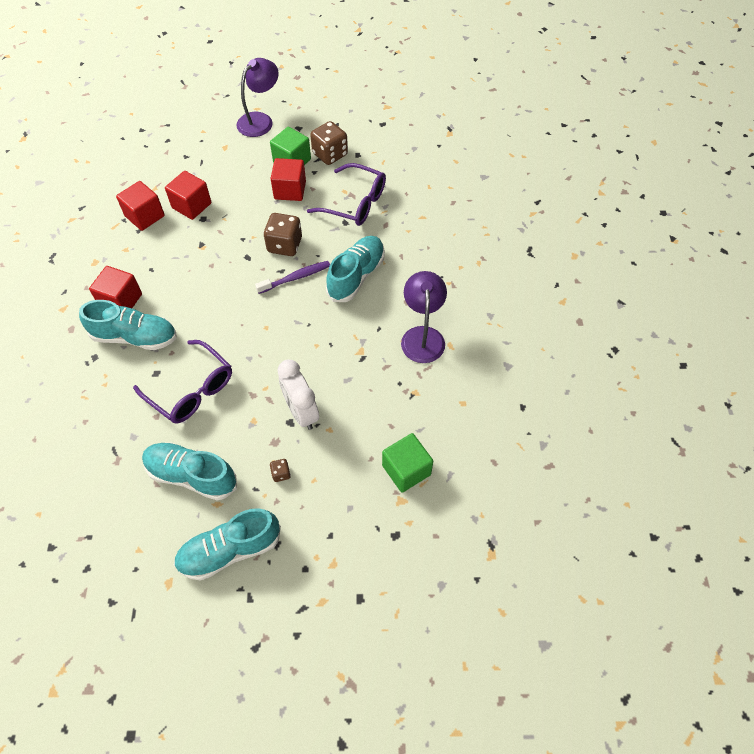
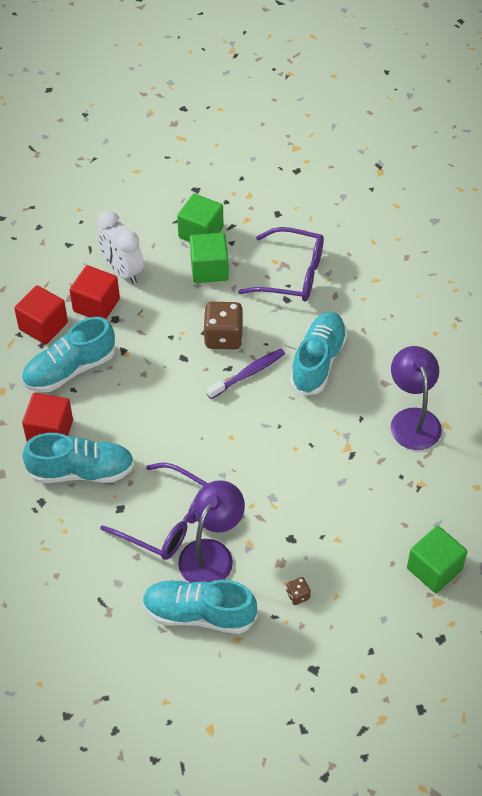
camera: 10 degrees left, 5 degrees down
turquoise shoe [174,508,281,581] -> turquoise shoe moved to [22,317,115,392]
purple lamp [236,58,279,137] -> purple lamp moved to [178,480,245,583]
red cube [270,158,306,201] -> green cube [190,233,229,283]
white clock [277,360,319,430] -> white clock moved to [97,211,144,284]
brown dice [310,121,348,165] -> none

